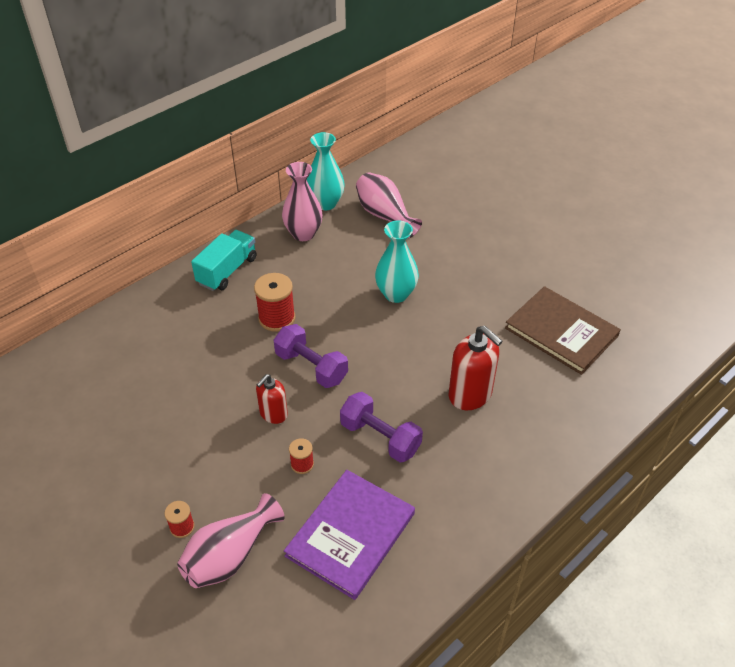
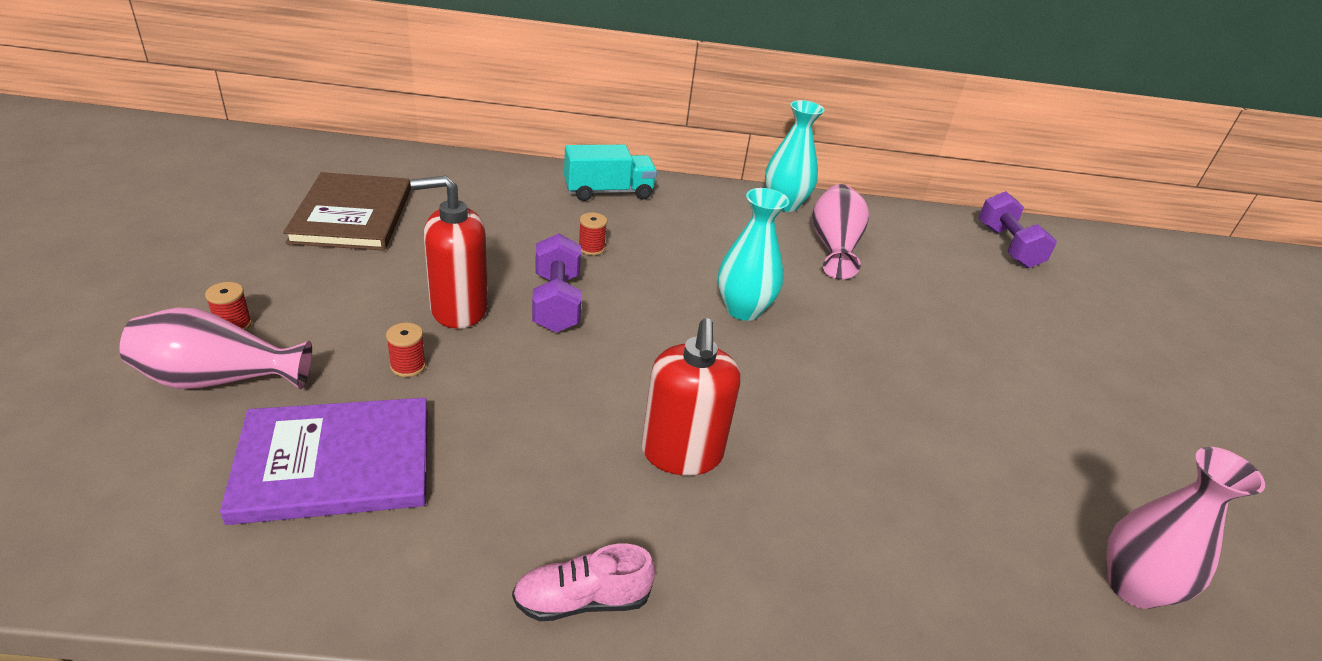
camera: 40 degrees right, 10 degrees down
red spool [254,273,295,332] -> red spool [579,212,607,255], size x0.54
red soap dispenser [256,374,288,424] -> red soap dispenser [410,176,488,329], size x1.64
pink vase [282,162,323,241] -> pink vase moved to [1106,447,1265,609]
purple dumbbell [340,392,423,463] -> purple dumbbell moved to [978,191,1057,268]
brown book [505,286,621,375] -> brown book moved to [283,172,411,251]
none -> pink shoe [512,544,655,621]

